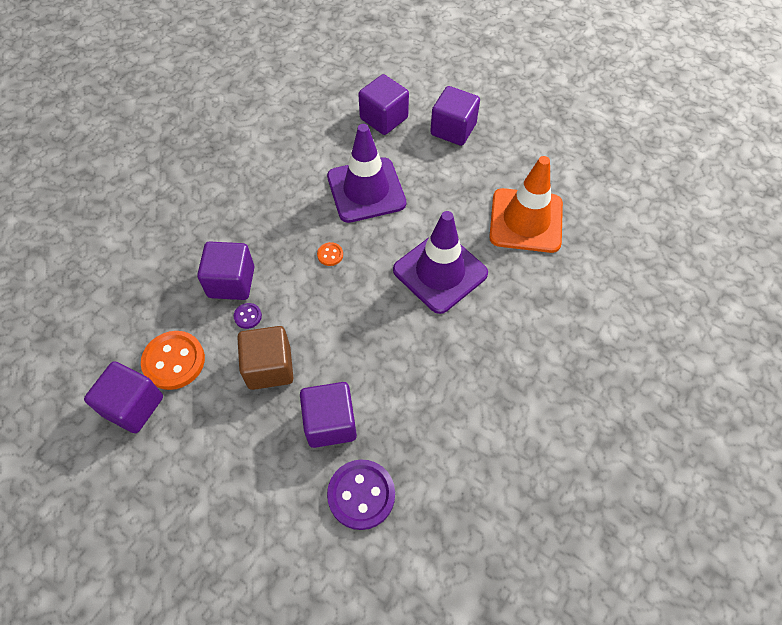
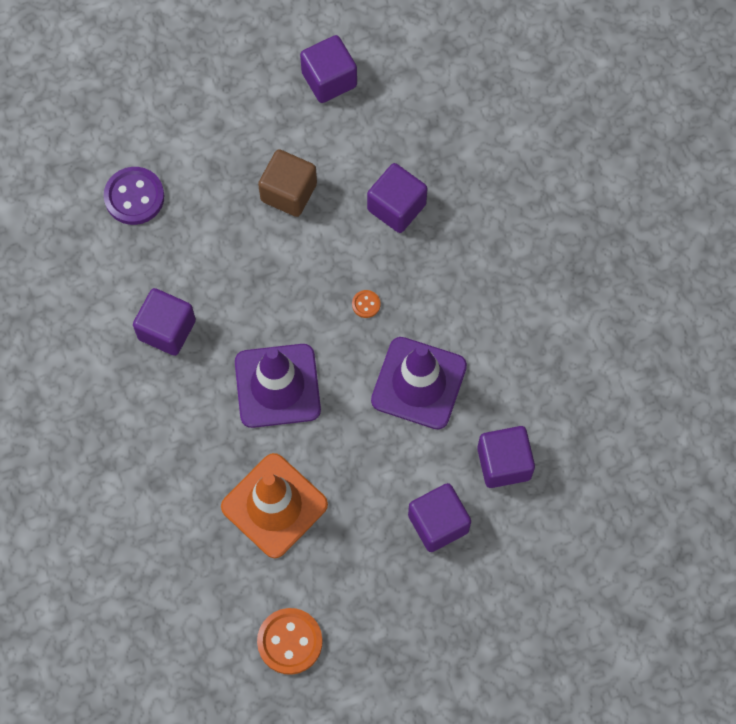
camera: 125 degrees right, 10 degrees up
orange button [141,331,205,390] -> orange button moved to [257,608,323,675]
purple button [234,303,262,329] -> none
purple cube [300,382,357,448] -> purple cube moved to [133,288,196,356]

